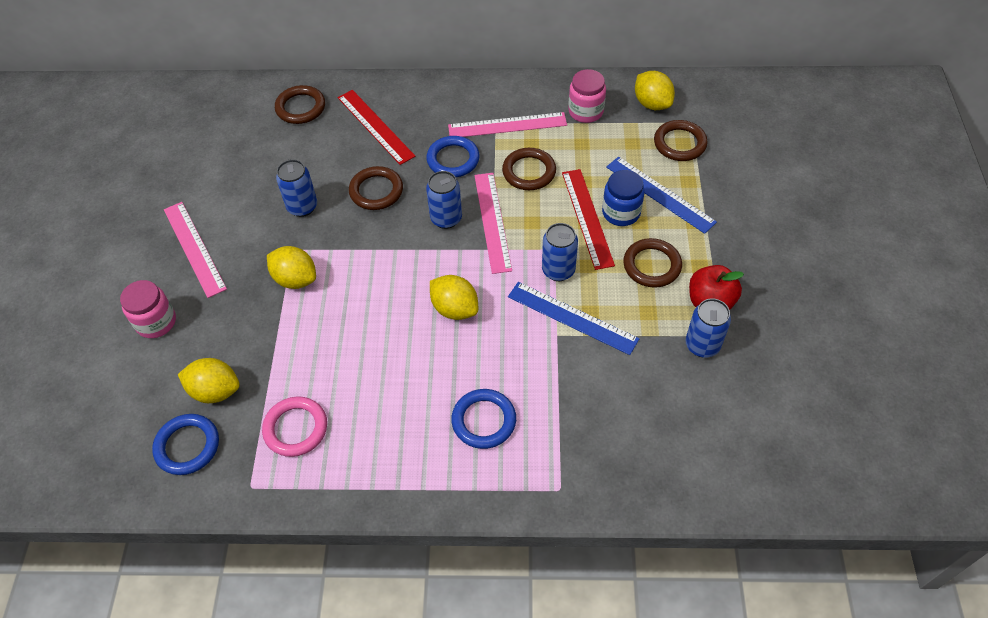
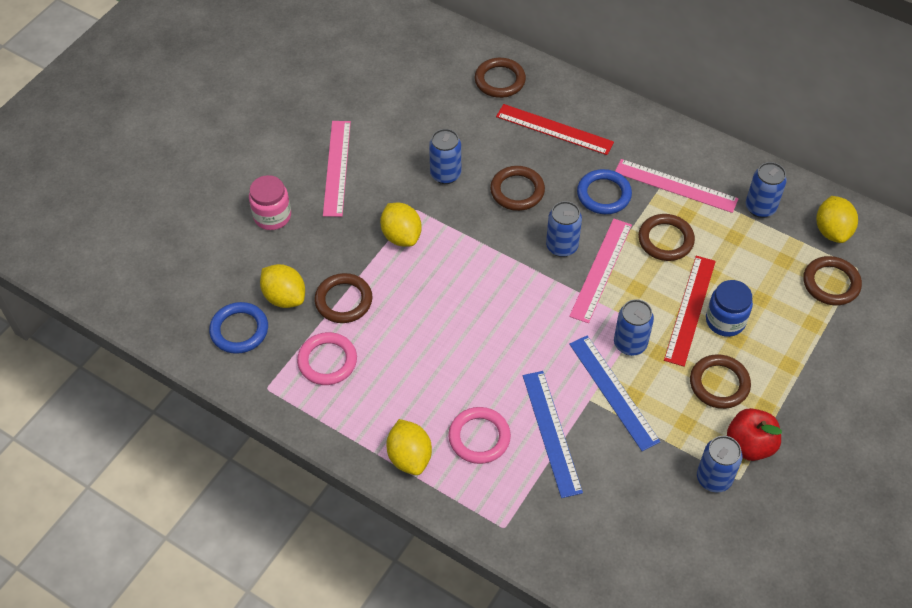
camera: 30 degrees right, 0 degrees up
red ruler [338,90,416,165] -> red ruler turned 60 degrees counterclockwise [496,104,614,155]
yellow lemon [430,275,478,320] -> yellow lemon moved to [386,419,432,475]
blue ring [451,389,516,449] -> pink ring [448,407,511,464]
pink jar [568,69,606,123] -> blue can [746,162,787,218]
blue ruler [606,157,717,234] -> blue ruler moved to [523,371,583,498]
none -> brown ring [314,273,373,323]

